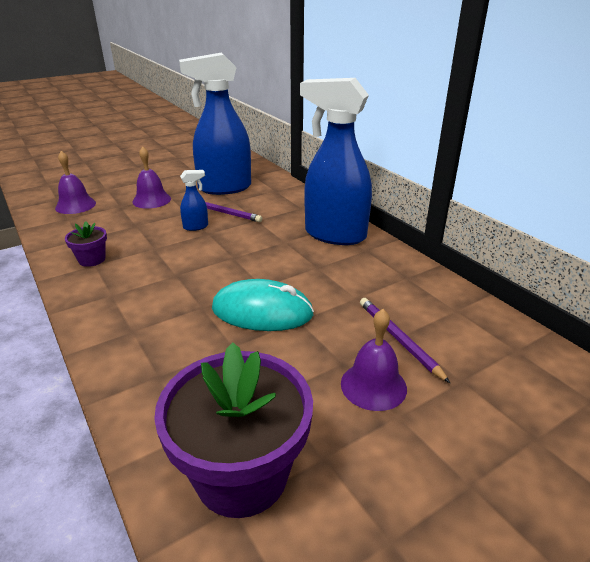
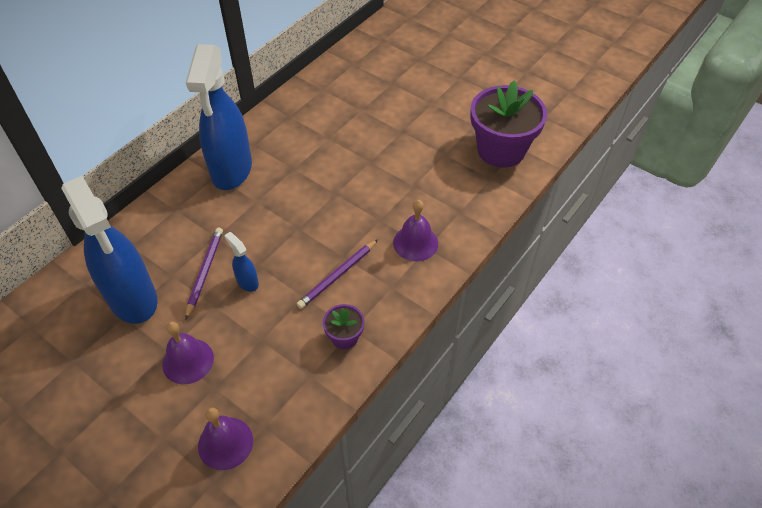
camera: 110 degrees left, 20 degrees up
turquoise mouse [212,279,314,331] -> none
purple bell [341,309,407,411] -> purple bell moved to [393,200,438,261]
purple pencil [360,298,450,383] -> purple pencil moved to [297,239,378,309]

